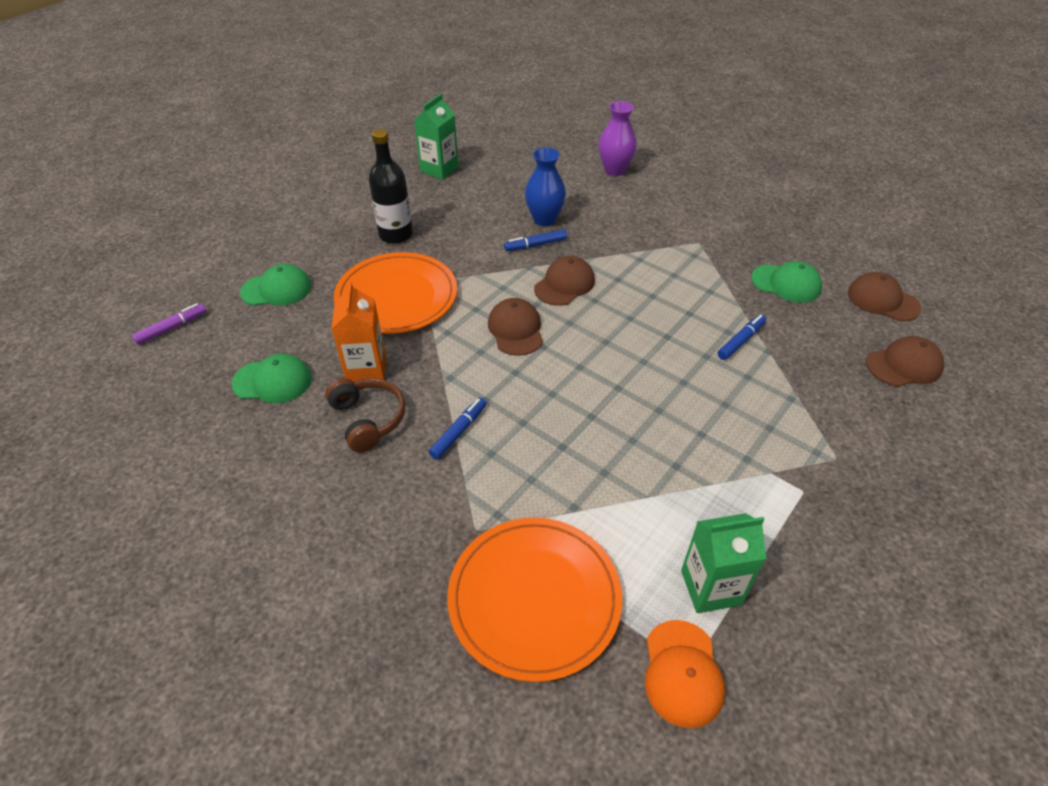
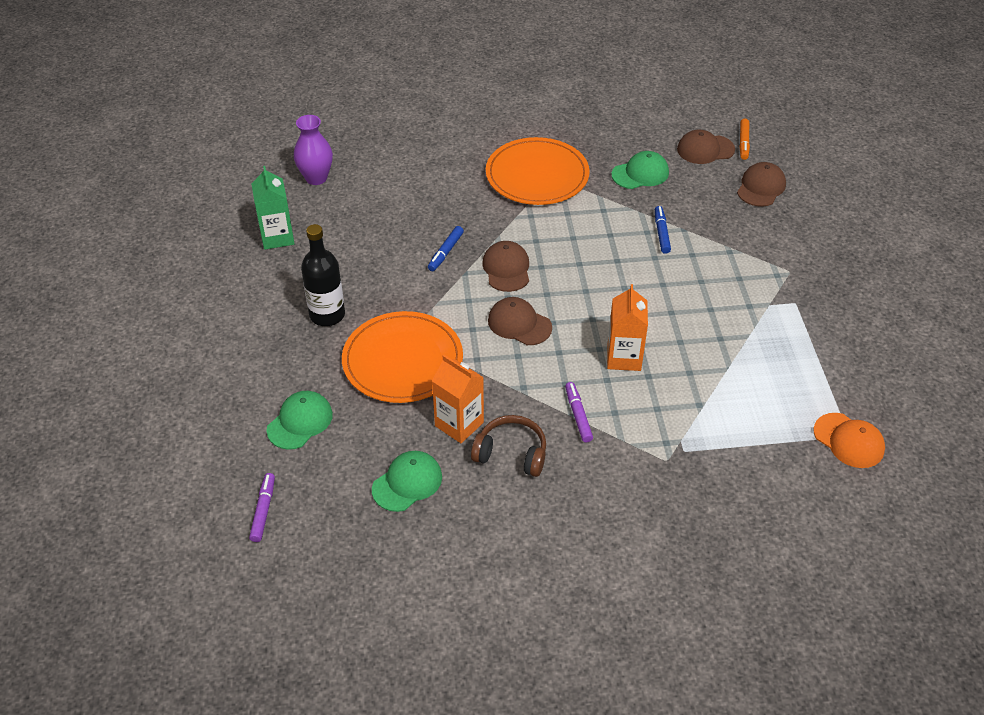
camera: 45 degrees left, 0 degrees up
blue marker [429,397,487,459] -> purple marker [565,382,593,443]
orange plate [447,518,622,682] -> orange plate moved to [486,137,590,205]
blue vase [525,147,566,226] -> none
purple vase [599,101,637,176] -> purple vase moved to [294,115,333,185]
green carton [681,513,766,613] -> none
none -> orange carton [607,284,648,371]
none -> orange marker [739,119,750,160]

